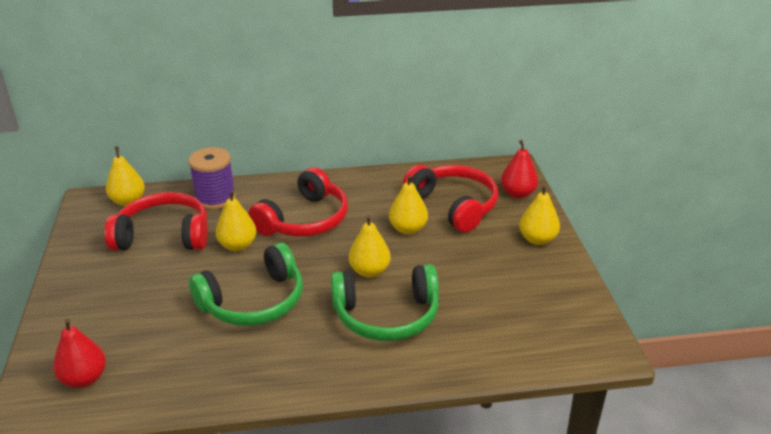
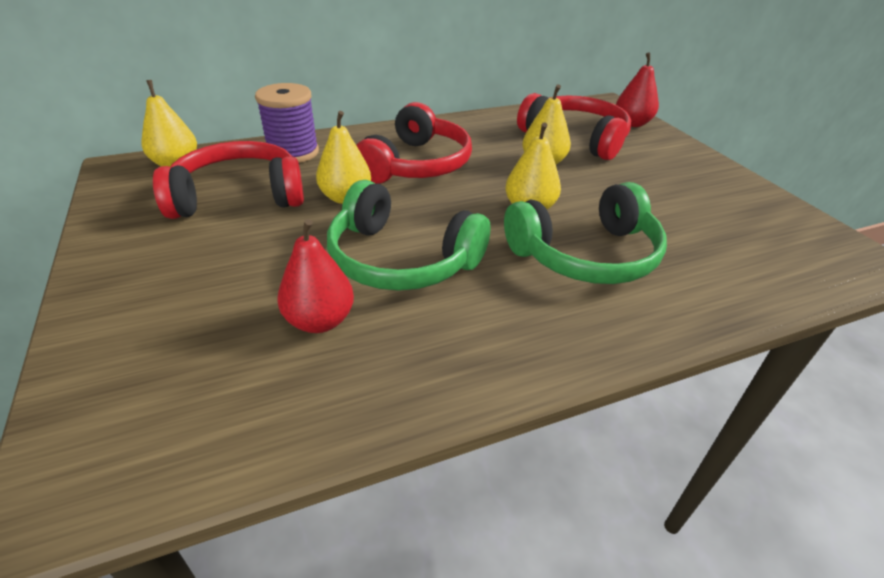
camera: 15 degrees left, 5 degrees up
red pear [53,319,106,388] -> red pear moved to [277,219,354,333]
green headphones [189,242,303,326] -> green headphones turned 75 degrees clockwise [327,180,491,291]
yellow pear [519,184,560,245] -> none

